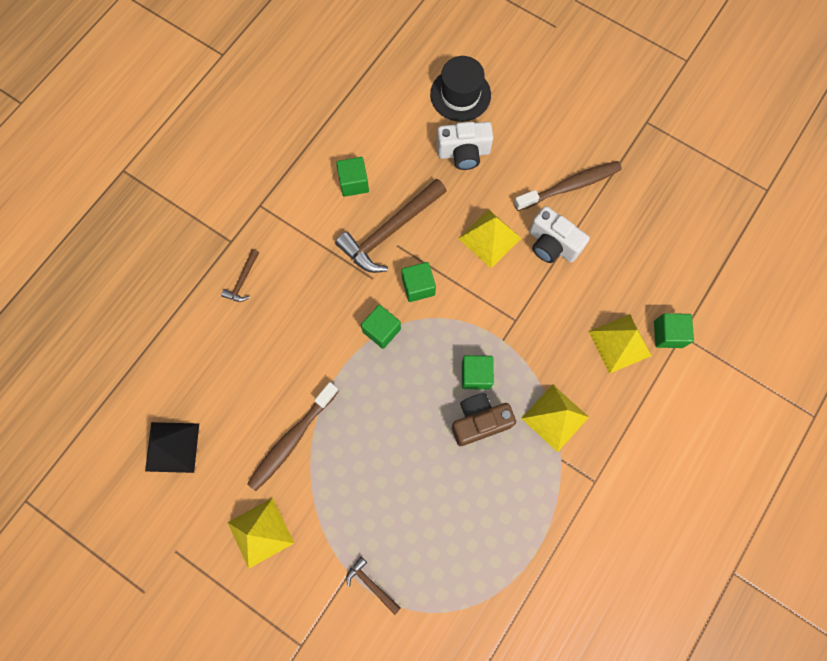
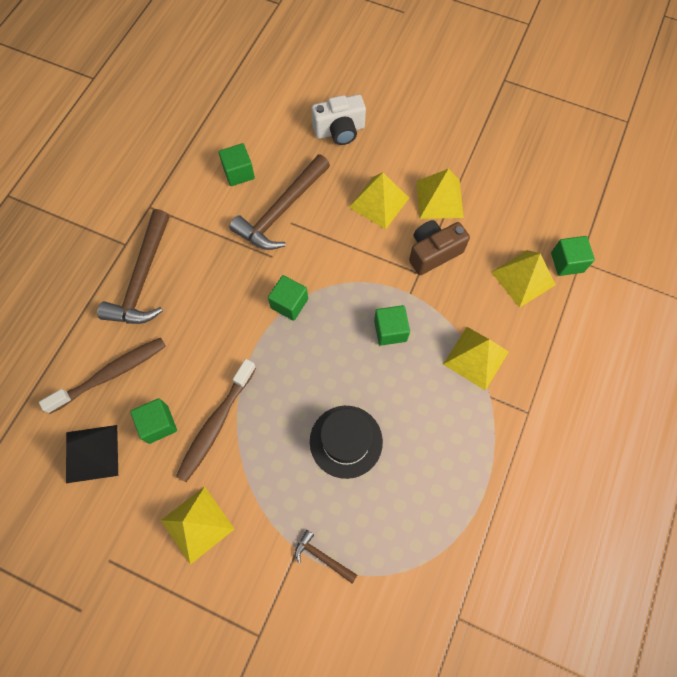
camera: 10 degrees left, 5 degrees down
brown hammer [222,249,259,302] -> brown hammer [97,209,170,324], size x2.19
green cube [401,262,436,302] -> green cube moved to [130,398,177,444]
black hat [430,56,491,122] -> black hat moved to [310,406,383,479]
brown camera [452,393,516,446] -> brown camera moved to [409,220,470,275]
brown toothbrush [514,161,622,211] -> brown toothbrush moved to [39,338,166,414]
white camera [529,206,590,263] -> yellow pyramid [416,169,464,219]

